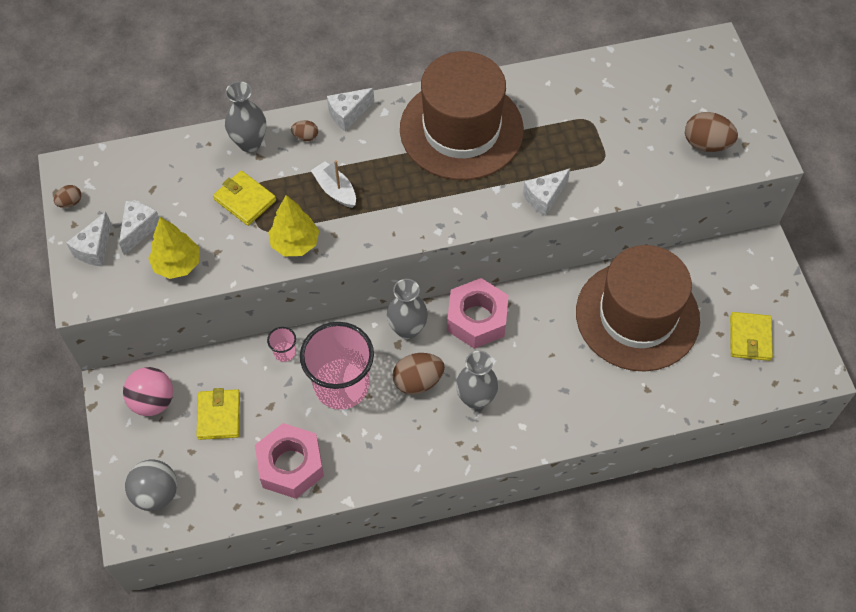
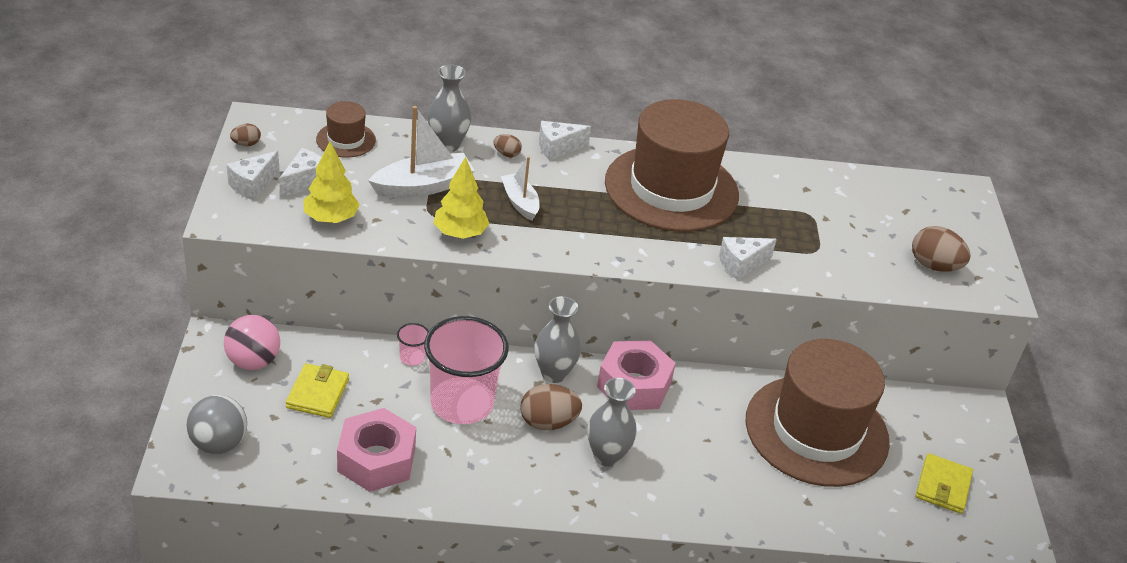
camera: 10 degrees right, 20 degrees down
yellow wallet [213,170,276,226] -> white boat [368,106,475,198]
none -> brown hat [316,101,376,158]

